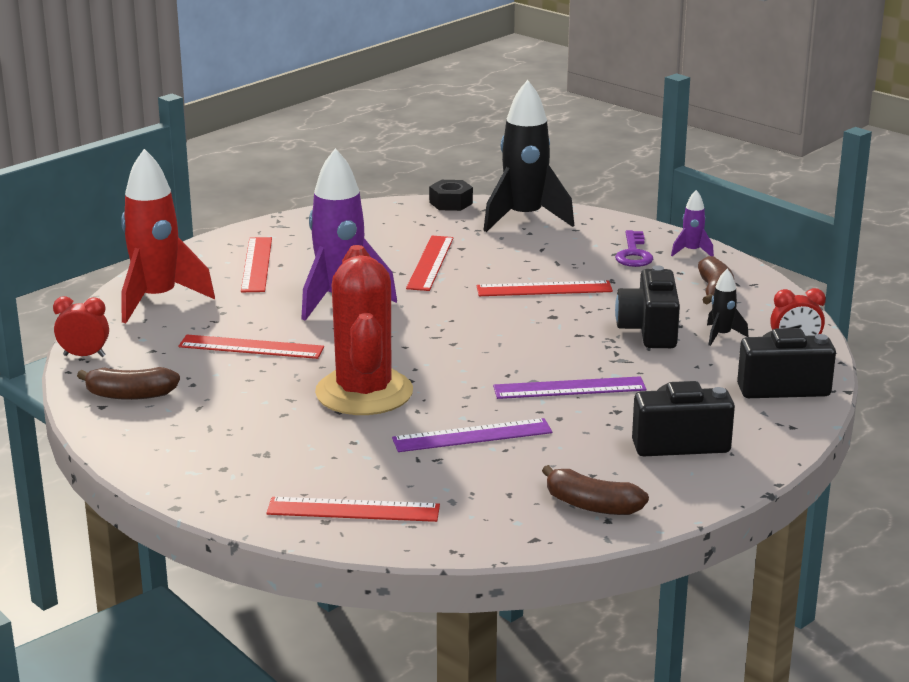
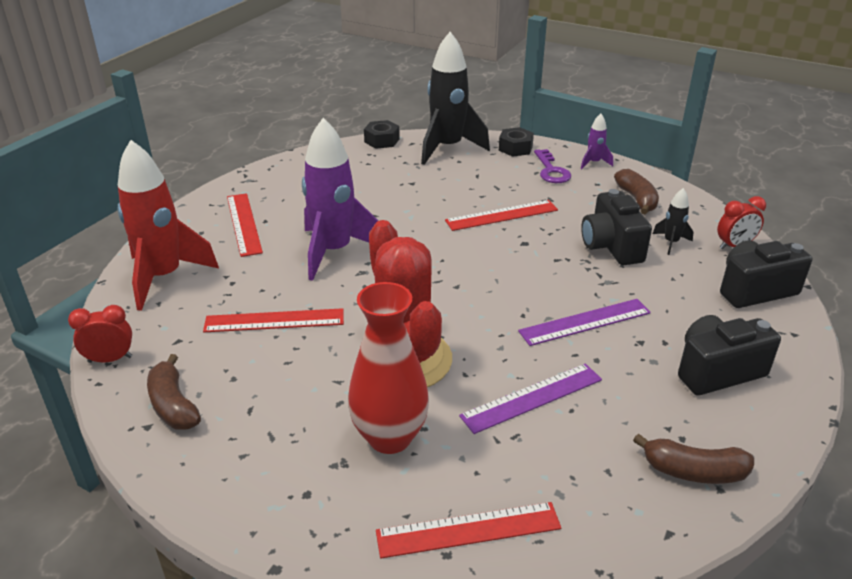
camera: 15 degrees left, 10 degrees up
brown banana [77,367,180,400] -> brown banana turned 75 degrees clockwise [147,354,201,430]
red ruler [406,236,454,291] -> none
none -> red vase [348,282,429,454]
none -> black nut [499,127,534,157]

